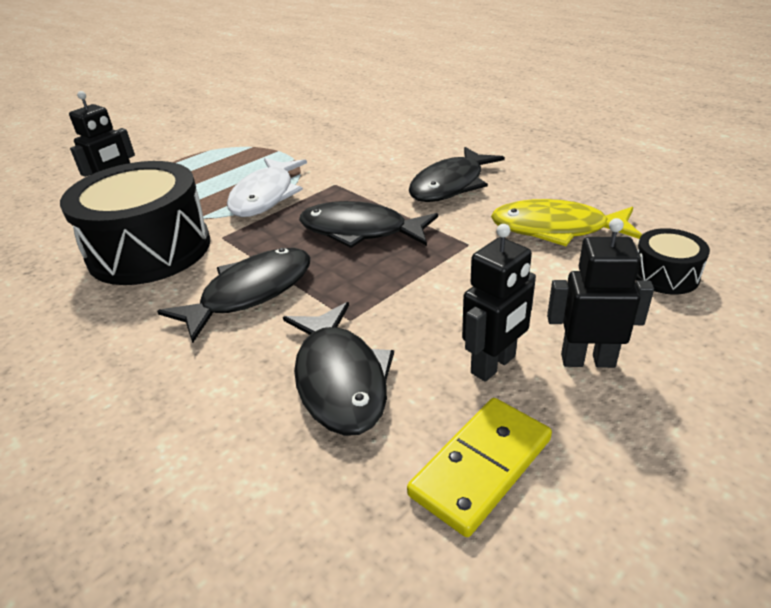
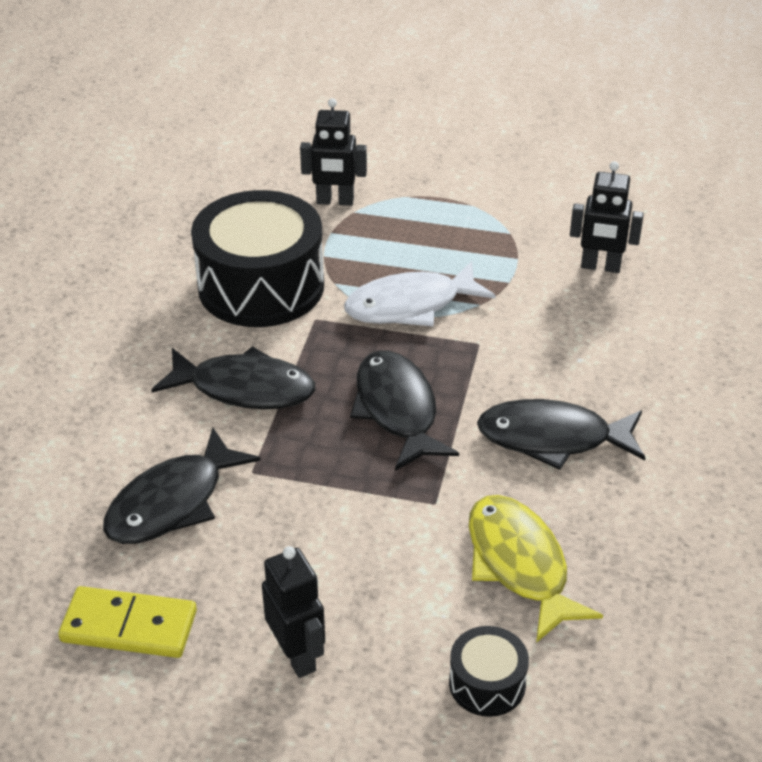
camera: 55 degrees right, 5 degrees up
black robot [462,224,536,382] -> black robot moved to [570,161,644,273]

